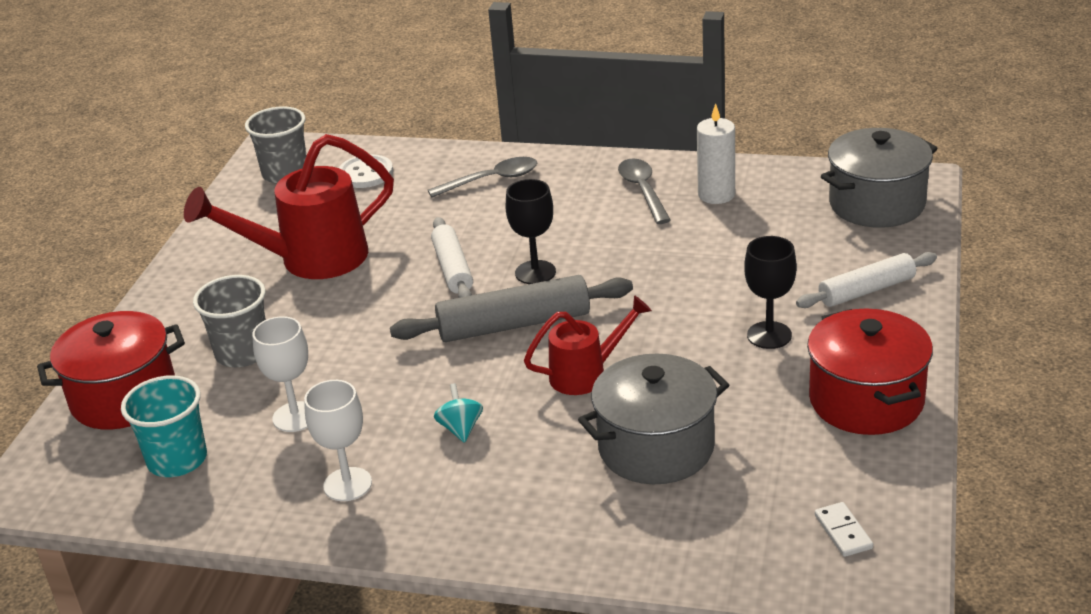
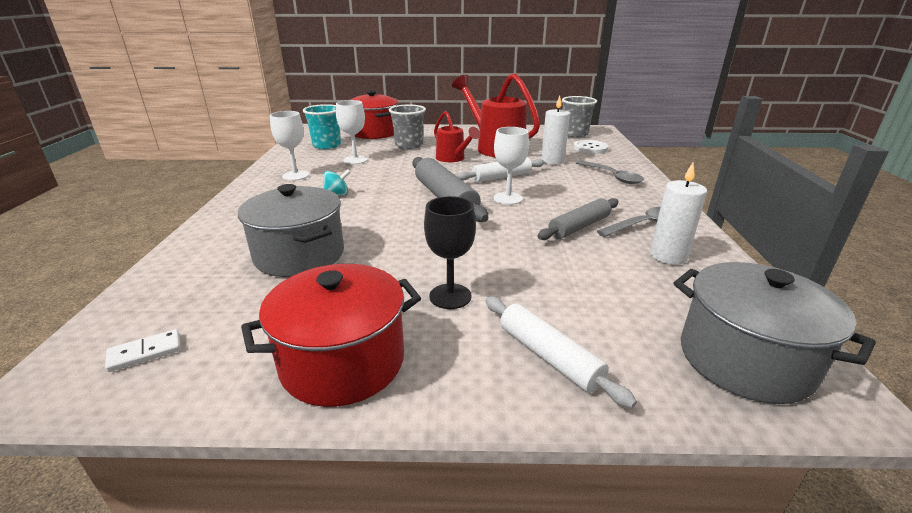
camera: 75 degrees right, 5 degrees down
black goblet [506,179,556,284] -> white goblet [494,127,529,205]
red watering can [524,295,652,395] -> red watering can moved to [434,111,480,162]
none -> grey rolling pin [537,198,619,240]
none -> white candle [541,96,570,165]

